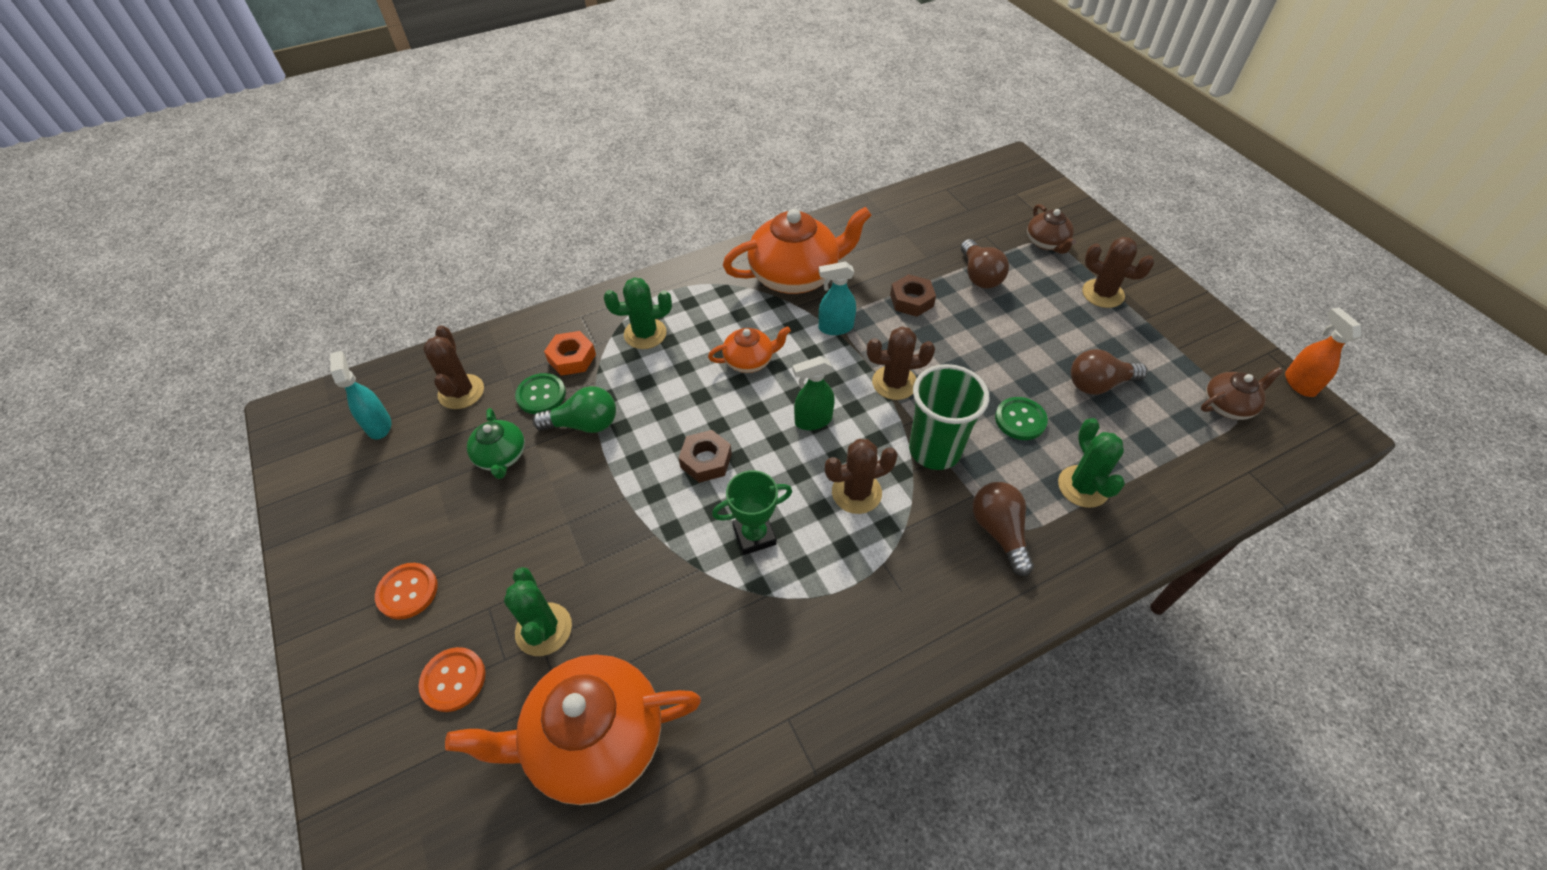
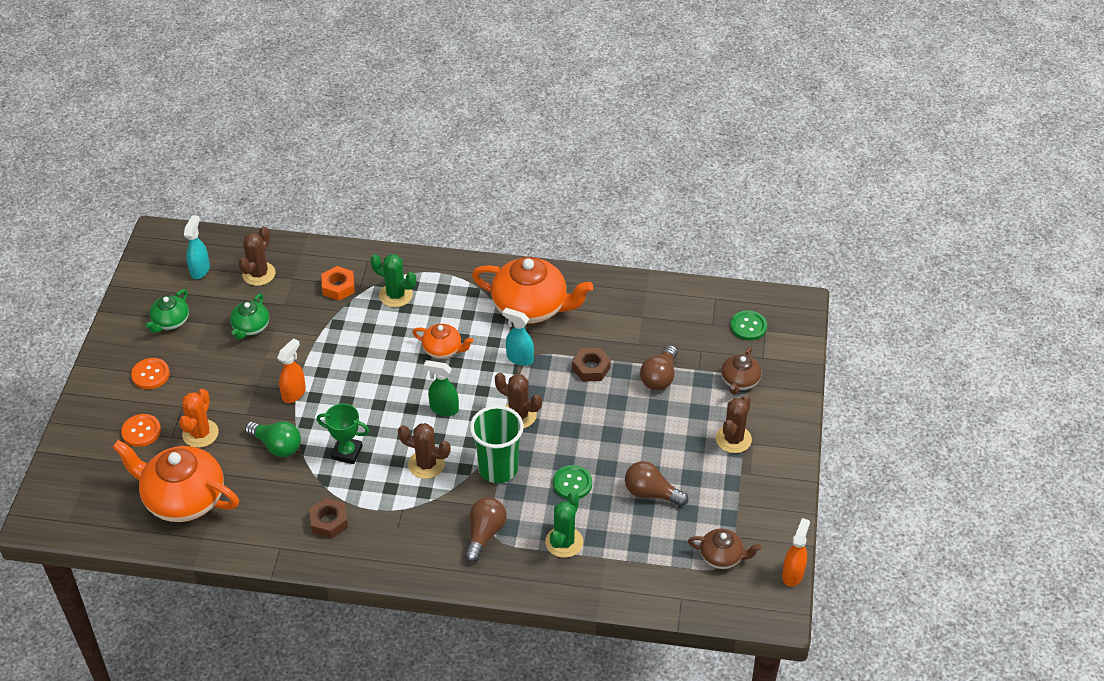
camera: 35 degrees right, 5 degrees down
green cactus [504,567,572,656] -> orange cactus [179,389,219,448]
green button [515,373,566,414] -> green button moved to [730,310,767,341]
green light bulb [533,386,616,433] -> green light bulb moved to [245,421,301,457]
brown nut [678,430,732,483] -> brown nut moved to [309,498,348,539]
brown cactus [1082,237,1154,308] -> brown cactus turned 45 degrees clockwise [716,395,752,453]
none -> green teapot [145,289,189,333]
none -> orange spray bottle [277,338,306,403]

